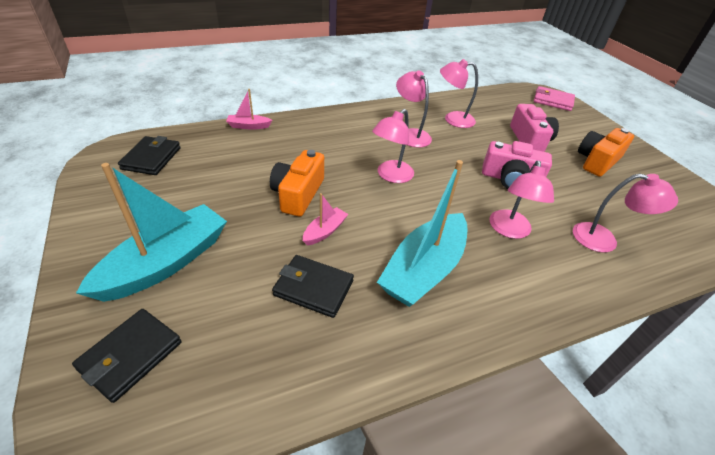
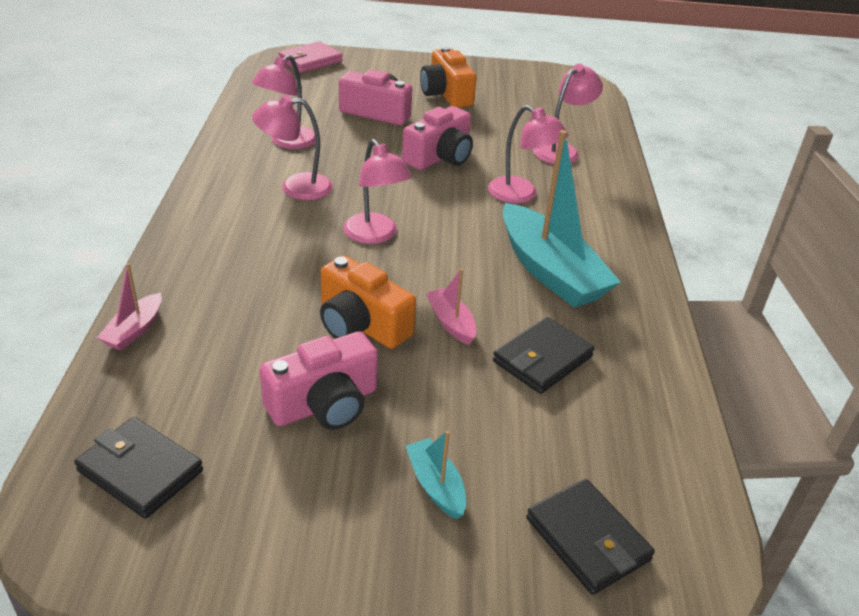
camera: 65 degrees left, 5 degrees down
turquoise boat [76,163,227,302] -> turquoise boat [406,430,466,519], size x0.46
none -> pink camera [260,332,378,430]

